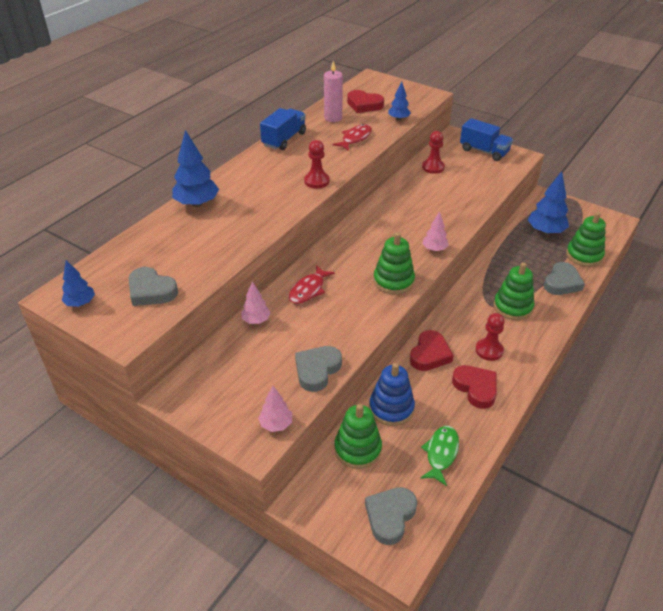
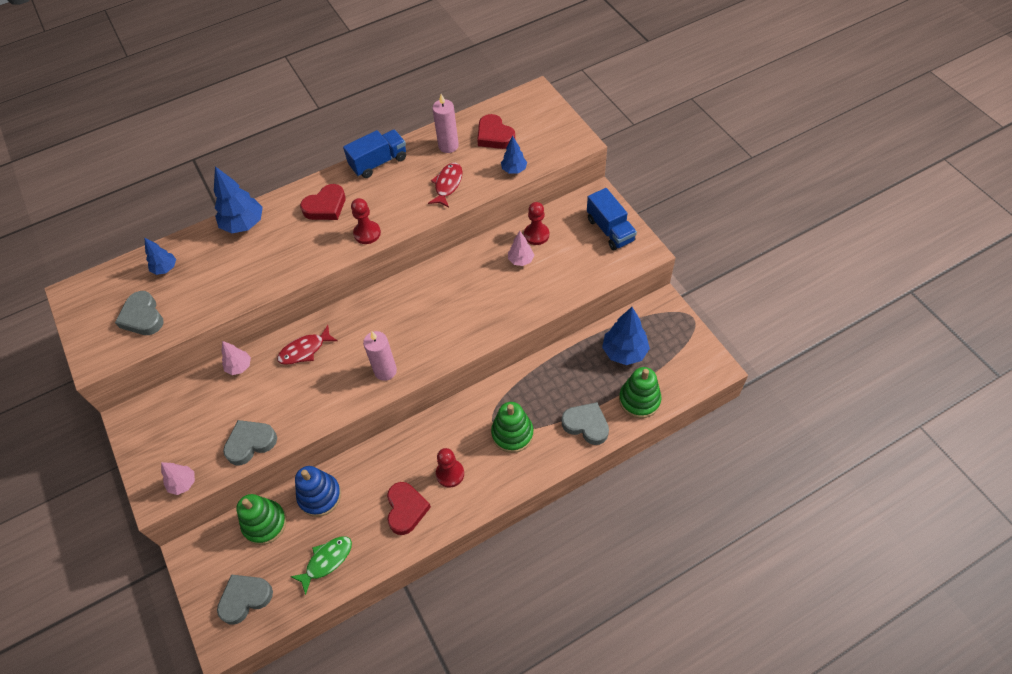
camera: 30 degrees right, 15 degrees up
blue tree [61,260,95,307] -> blue tree moved to [145,238,176,275]
red fish [332,124,372,151] -> red fish turned 45 degrees counterclockwise [428,163,462,208]
green stacking toy [374,232,415,294] -> pink candle [363,331,397,381]
red heart [410,330,454,371] -> red heart moved to [300,184,346,220]
pink tree [422,211,449,251] -> pink tree moved to [508,231,534,266]
grey heart [544,262,585,295] -> grey heart turned 120 degrees counterclockwise [562,402,609,445]

